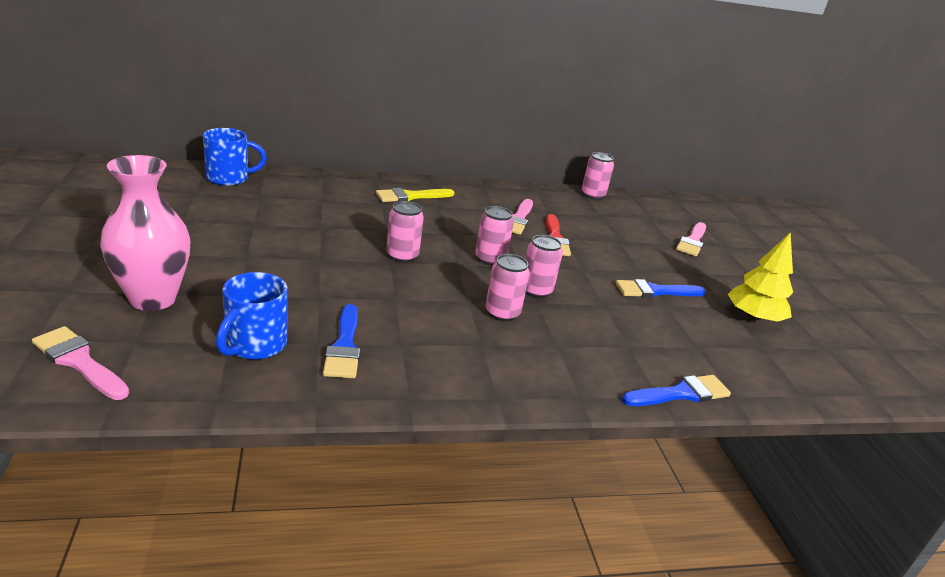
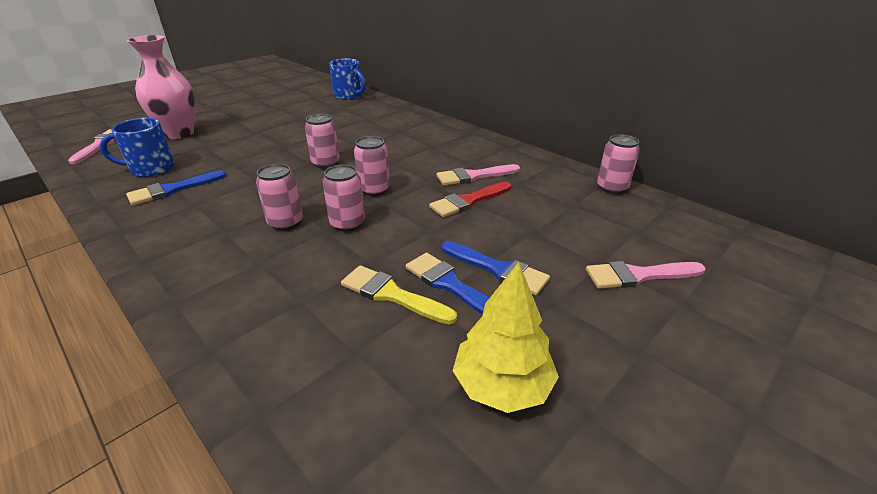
camera: 60 degrees right, 5 degrees up
yellow brush [376,188,454,202] -> yellow brush moved to [341,265,457,324]
blue brush [622,375,731,406] -> blue brush moved to [441,241,550,295]

